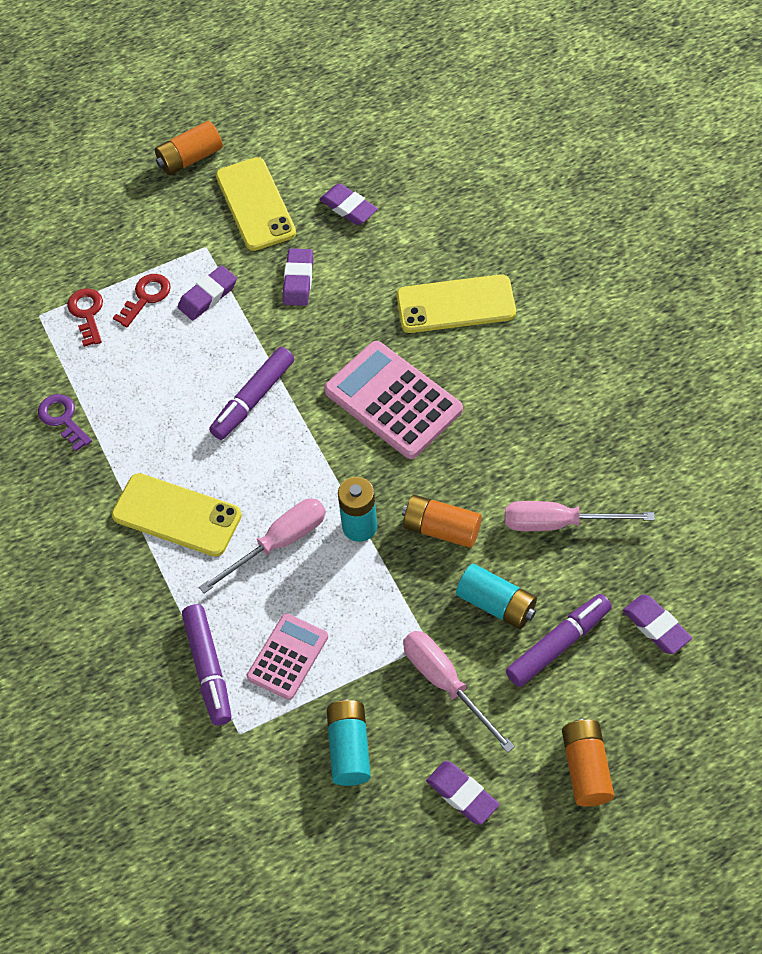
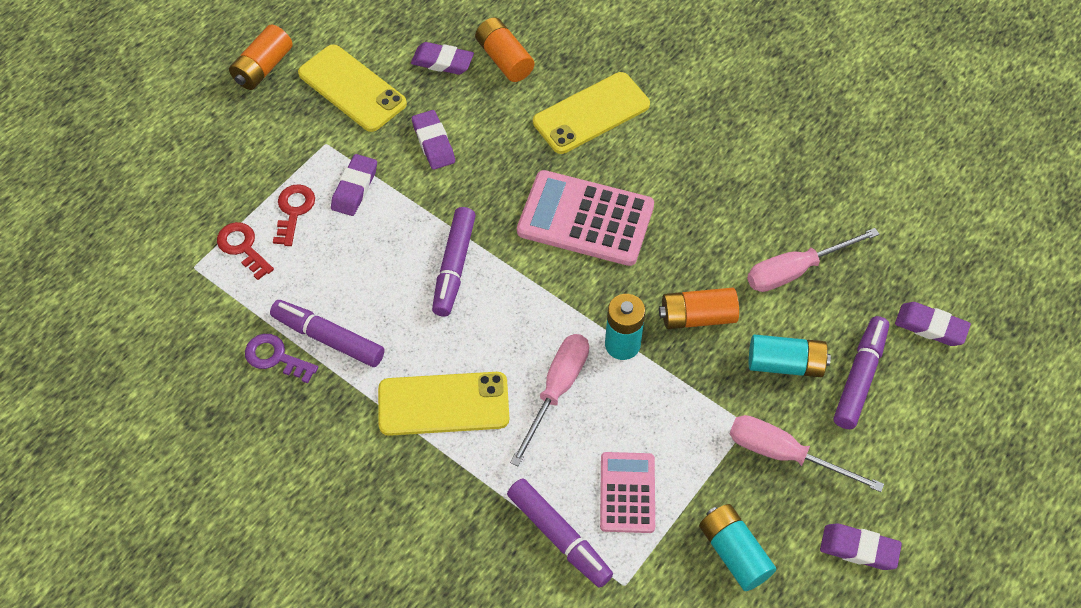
camera: 30 degrees left, 0 degrees up
orange battery [562,719,614,807] -> orange battery moved to [475,18,535,82]
none -> purple marker [270,300,384,367]

